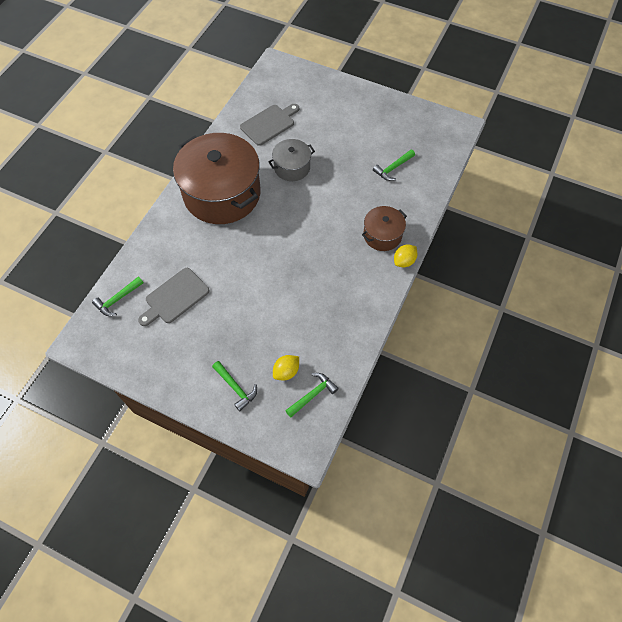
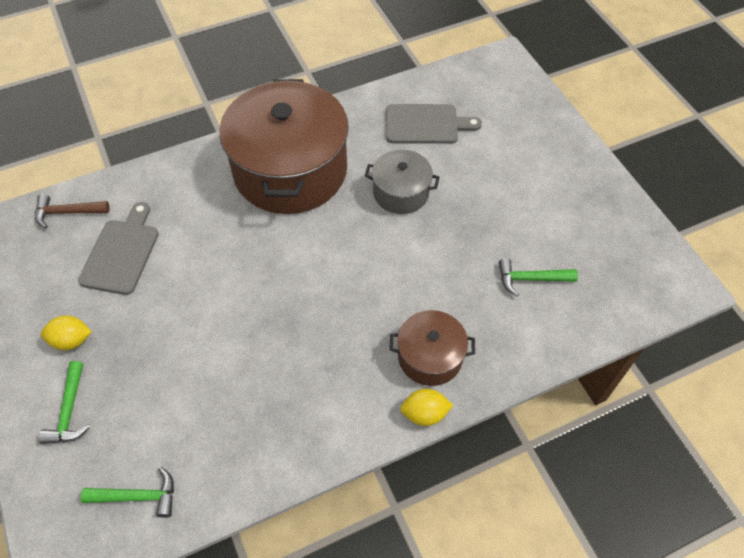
camera: 40 degrees right, 5 degrees down
green hammer [92,276,144,316] -> brown hammer [35,194,110,229]
grey cutting board [138,268,210,326] -> grey cutting board turned 105 degrees clockwise [78,202,159,295]
yellow lemon [273,355,299,380] -> yellow lemon moved to [41,316,92,350]

